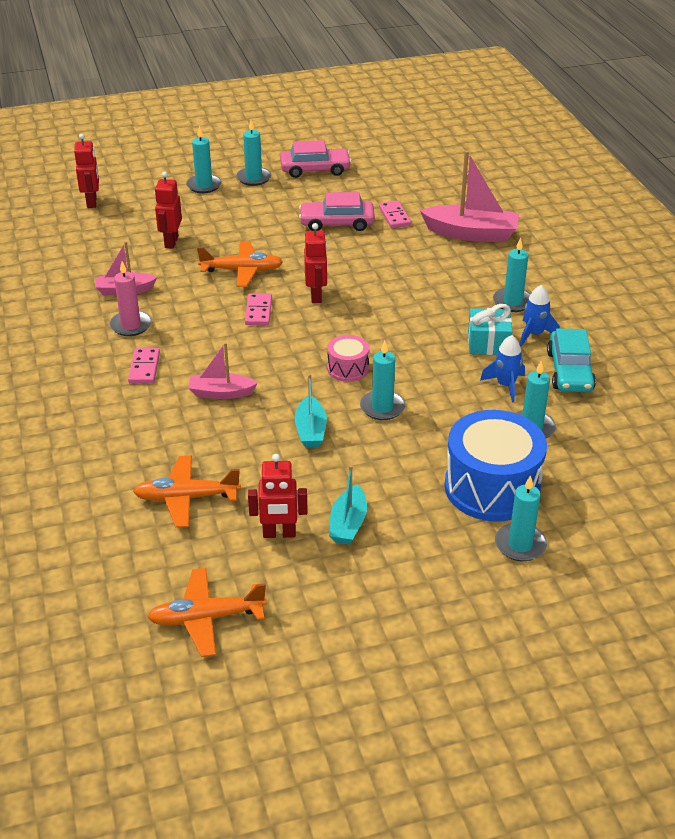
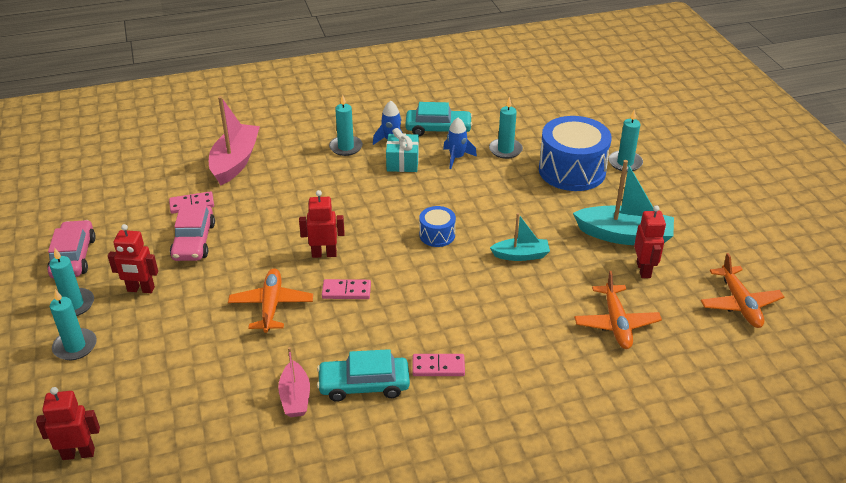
camera: 90 degrees left, 0 degrees up
pink candle [109,261,152,336] -> turquoise car [317,349,410,402]
red robot [155,172,182,249] -> red robot moved to [108,224,158,293]
pink boat [188,342,258,399] -> none
pink drum [327,335,369,382] -> blue drum [419,206,456,247]
turquoise boat [329,465,367,545] -> turquoise boat [573,160,674,245], size x1.71
turquoise candle [360,341,406,420] -> none

